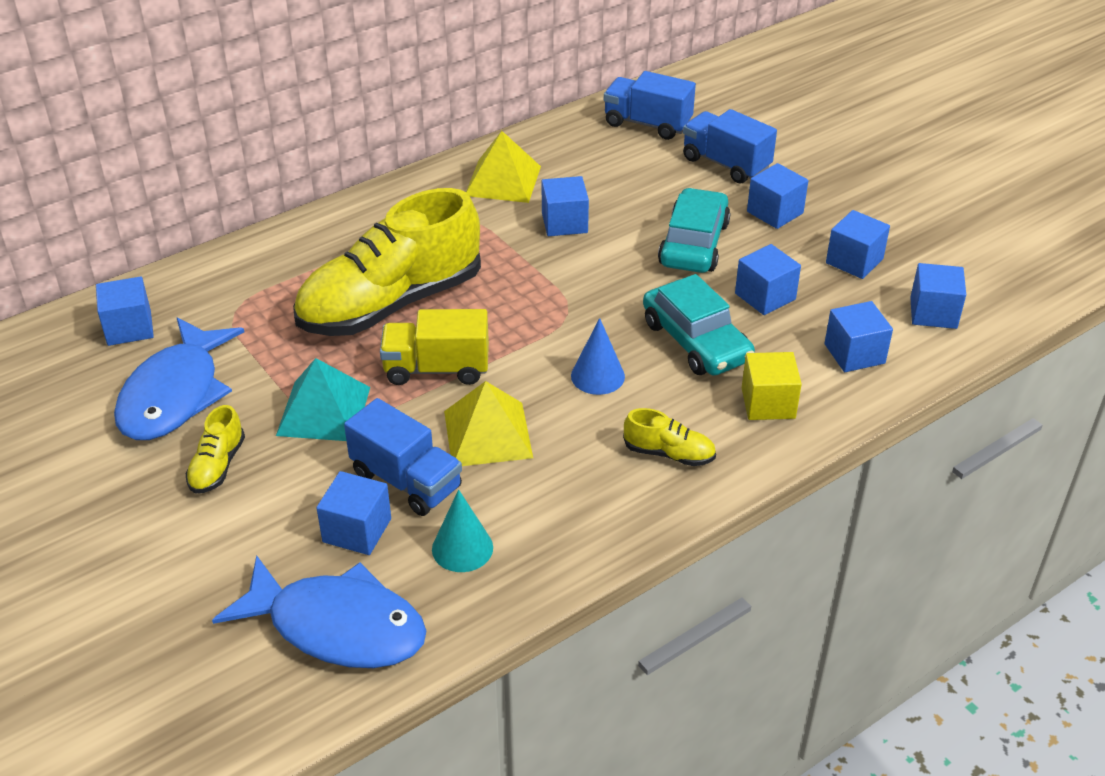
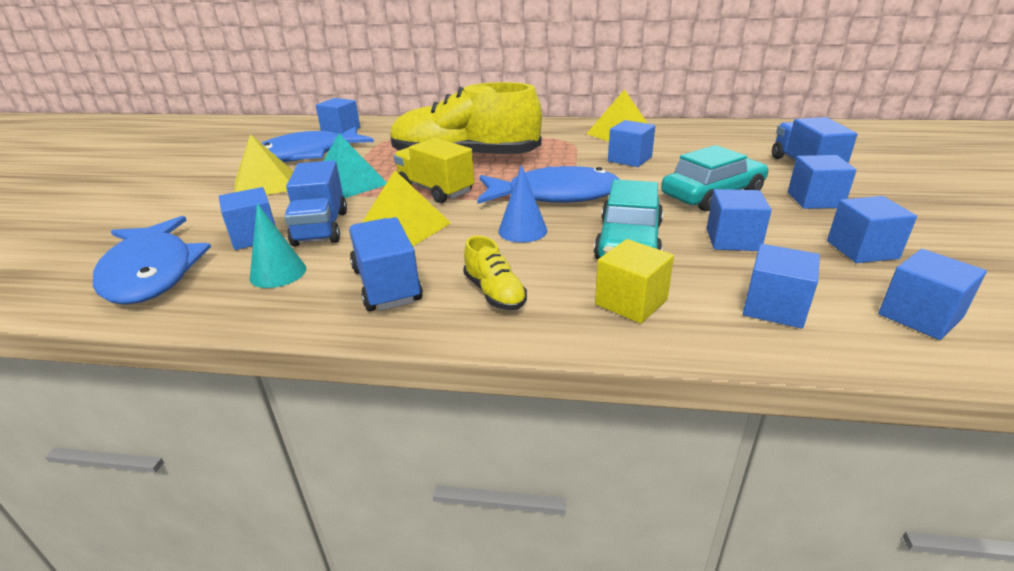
camera: 45 degrees right, 10 degrees down
yellow shoe [186,405,245,494] -> yellow pyramid [234,134,293,195]
blue truck [604,71,696,140] -> blue truck moved to [349,217,423,311]
none -> blue fish [477,166,620,204]

